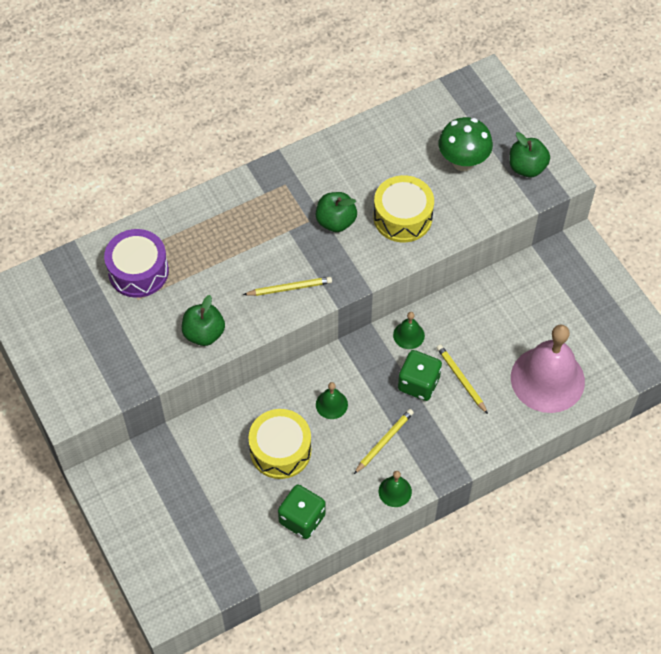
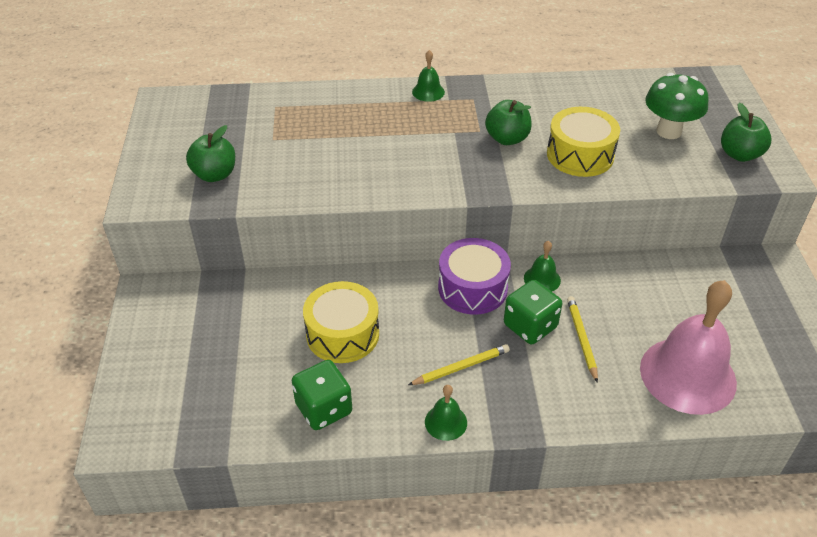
camera: 25 degrees right, 15 degrees down
purple drum [104,229,169,298] -> purple drum moved to [438,238,511,314]
green apple [182,295,225,346] -> green apple moved to [186,125,235,182]
yellow pencil [243,277,332,296] -> none
green bell [316,382,348,419] -> green bell moved to [412,50,445,102]

